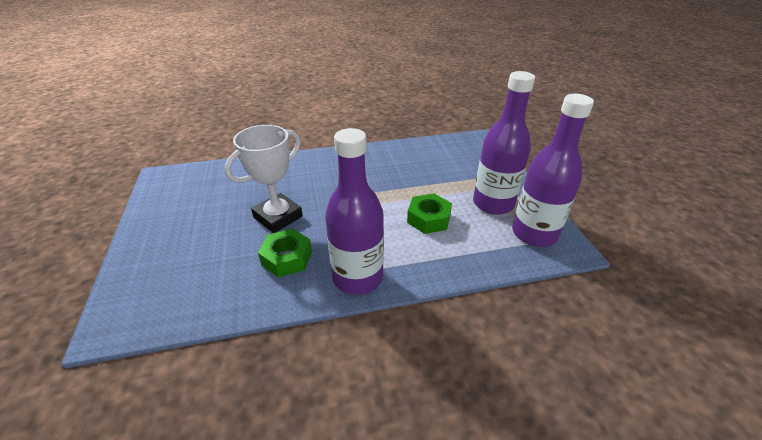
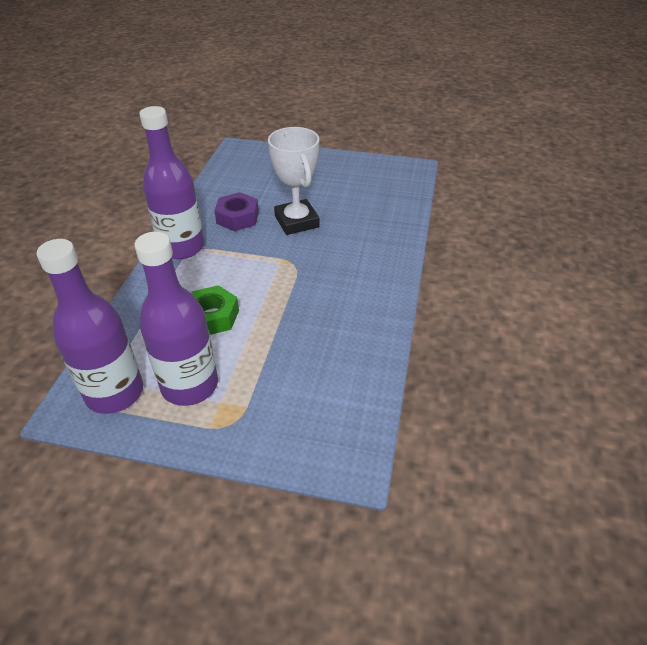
camera: 115 degrees right, 5 degrees up
green nut [258,229,312,277] -> purple nut [214,192,259,231]

